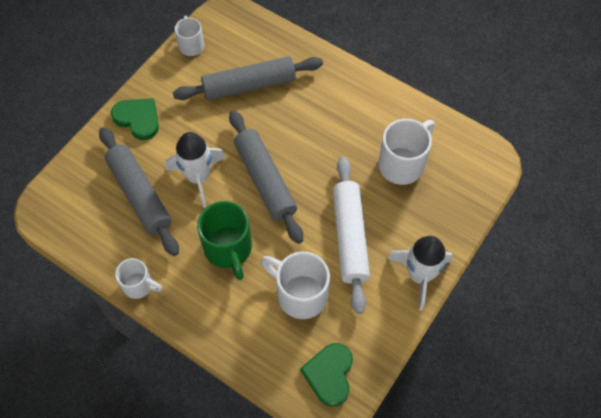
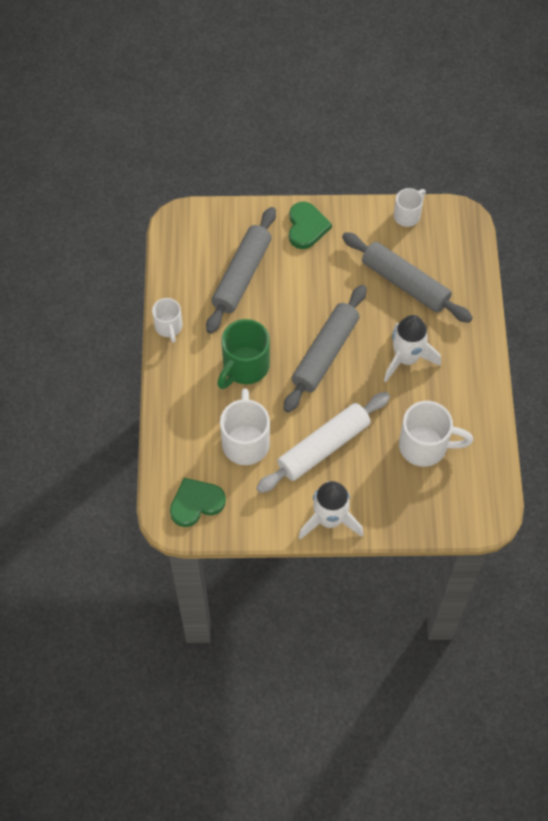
camera: 55 degrees right, 0 degrees up
white rocket [166,132,225,208] -> white rocket moved to [384,315,441,382]

